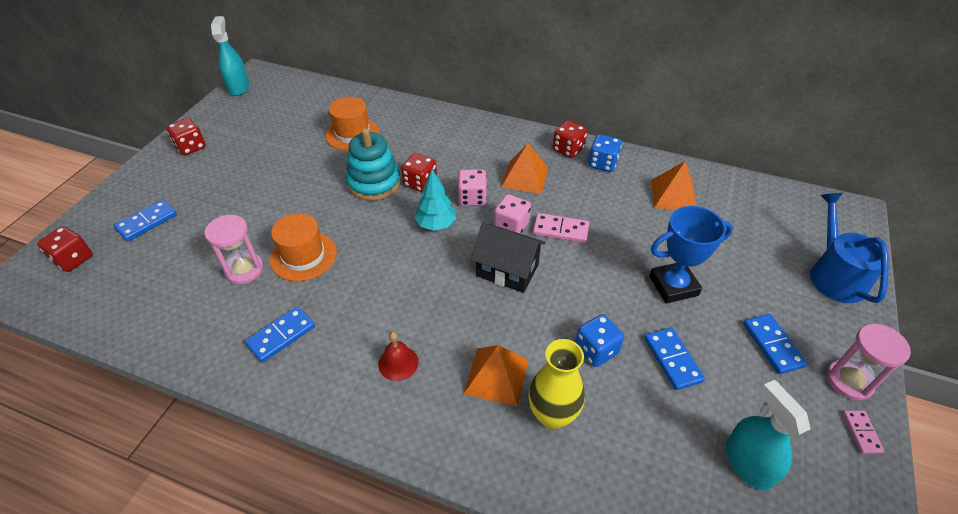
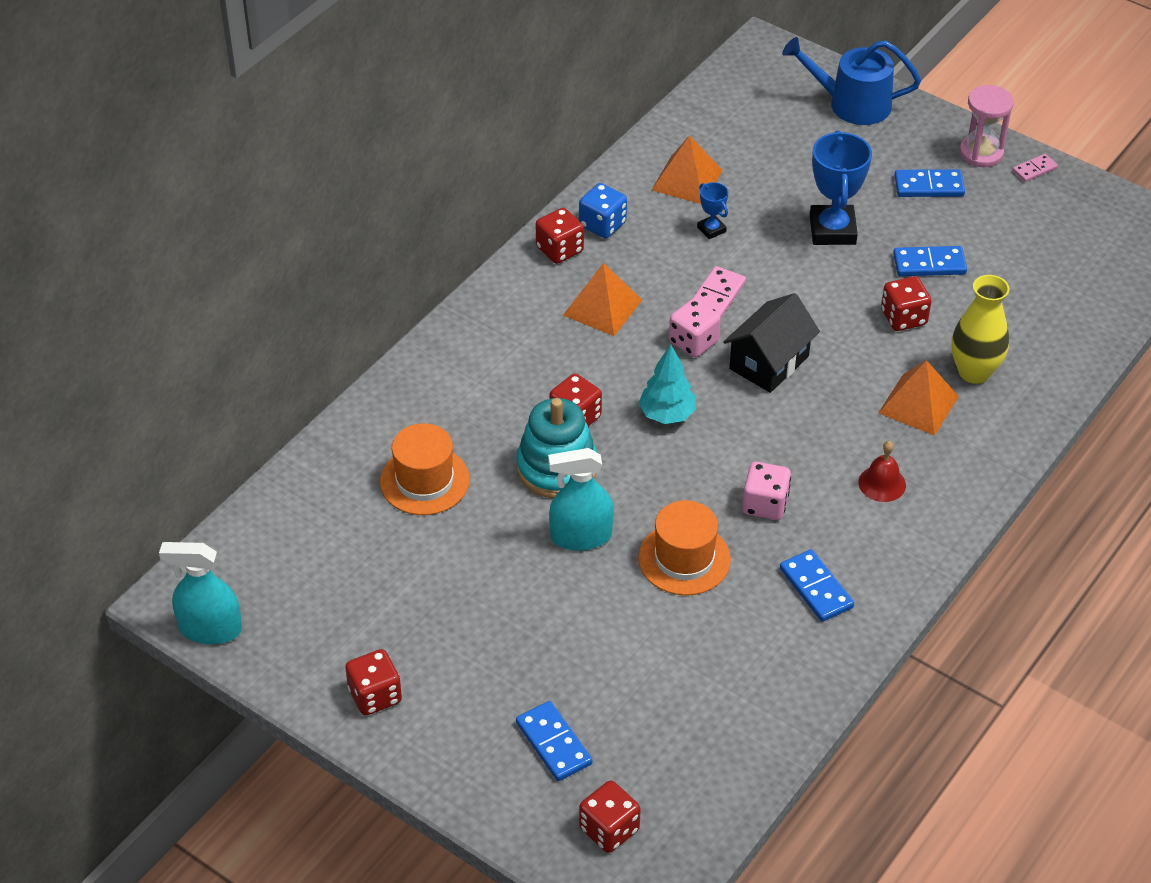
camera: 75 degrees left, 0 degrees up
pink hourglass [204,215,264,284] -> none
pink dice [458,169,487,206] -> pink dice moved to [742,462,791,520]
blue dice [575,314,624,367] -> red dice [881,276,932,331]
turquoise spray bottle [725,380,810,491] -> turquoise spray bottle moved to [548,448,614,551]
pink domino [843,410,885,454] -> pink domino turned 45 degrees counterclockwise [1012,154,1058,182]
none -> blue trophy [697,182,728,239]

